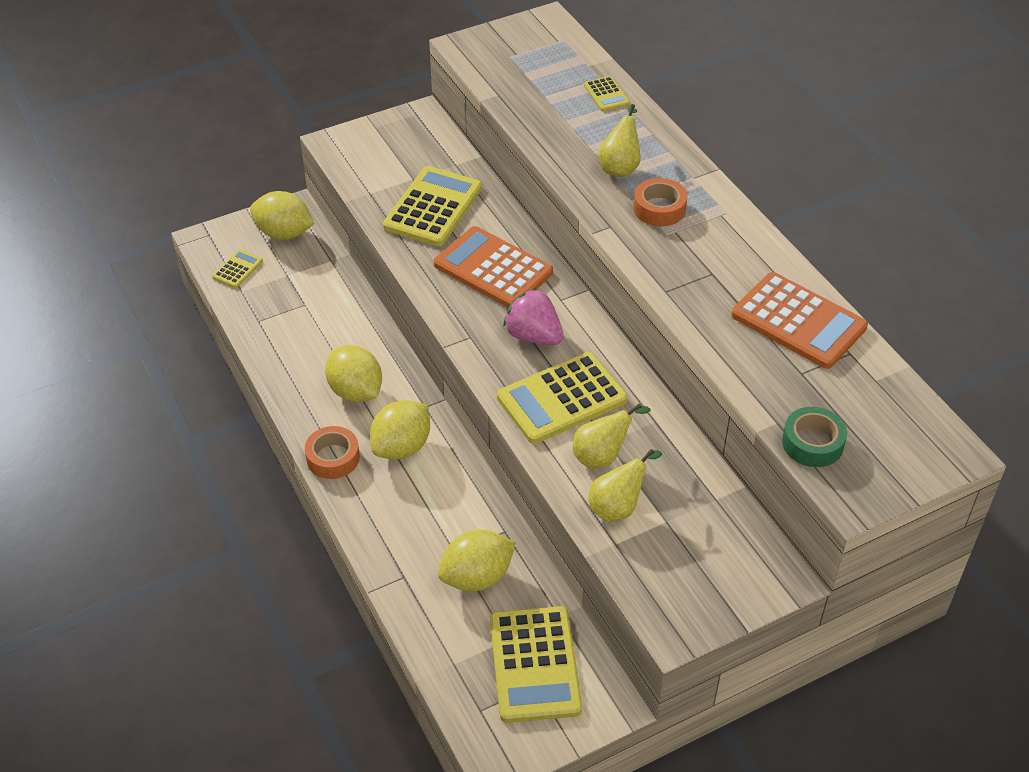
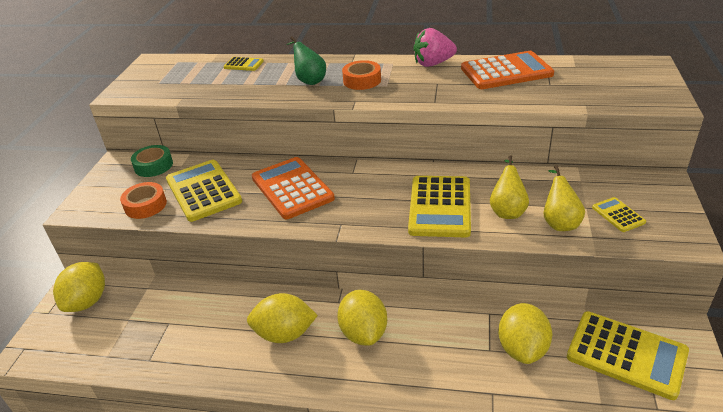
camera: 50 degrees left, 10 degrees down
yellow calculator [212,249,263,288] -> yellow calculator moved to [592,197,646,232]
yellow lemon [250,191,314,240] -> yellow lemon turned 45 degrees counterclockwise [53,262,105,312]
orange tape [305,426,360,479] -> orange tape moved to [120,182,167,219]
orange calculator [434,226,553,308] -> orange calculator turned 75 degrees clockwise [252,157,335,219]
pink strawberry [503,288,564,345] -> pink strawberry moved to [414,28,457,67]
yellow pear [598,104,641,177] -> green pear [286,36,326,85]
green tape [782,407,847,467] -> green tape moved to [131,145,173,177]

